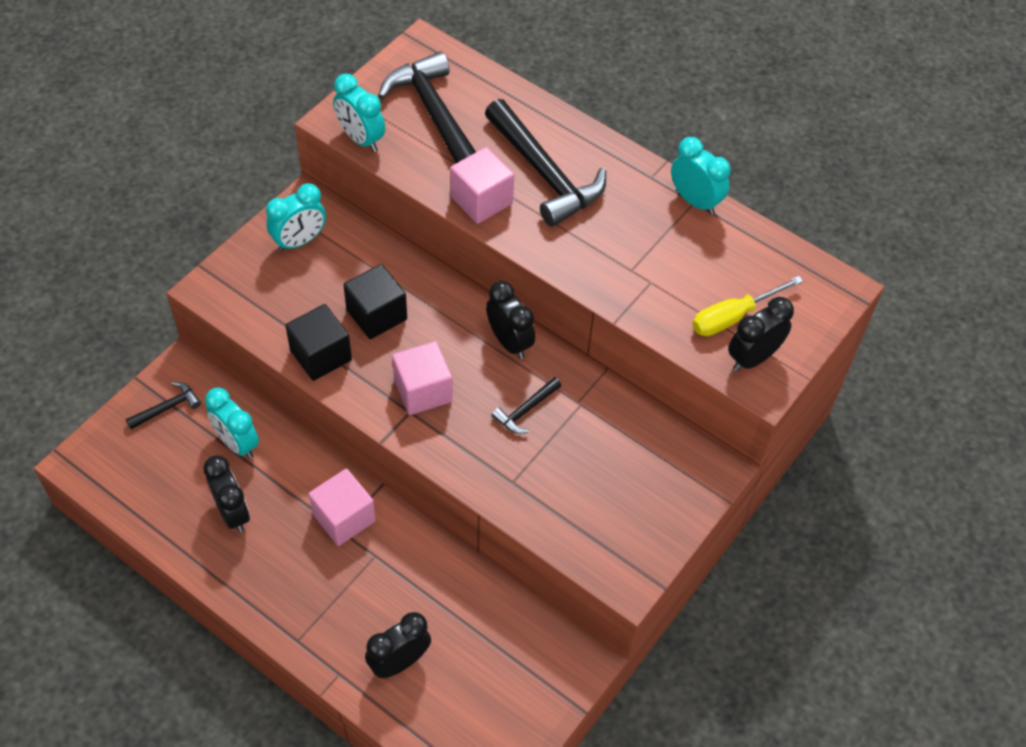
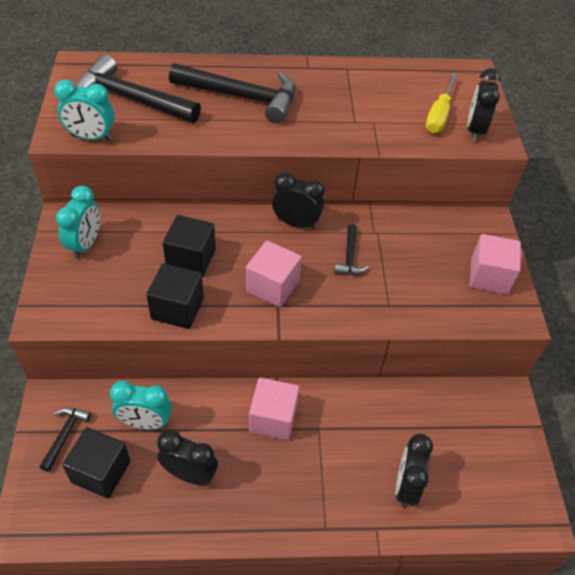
camera: 40 degrees left, 5 degrees down
pink cube [450,147,514,224] -> pink cube moved to [469,234,521,295]
turquoise clock [671,137,731,215] -> none
none -> black cube [62,427,130,498]

